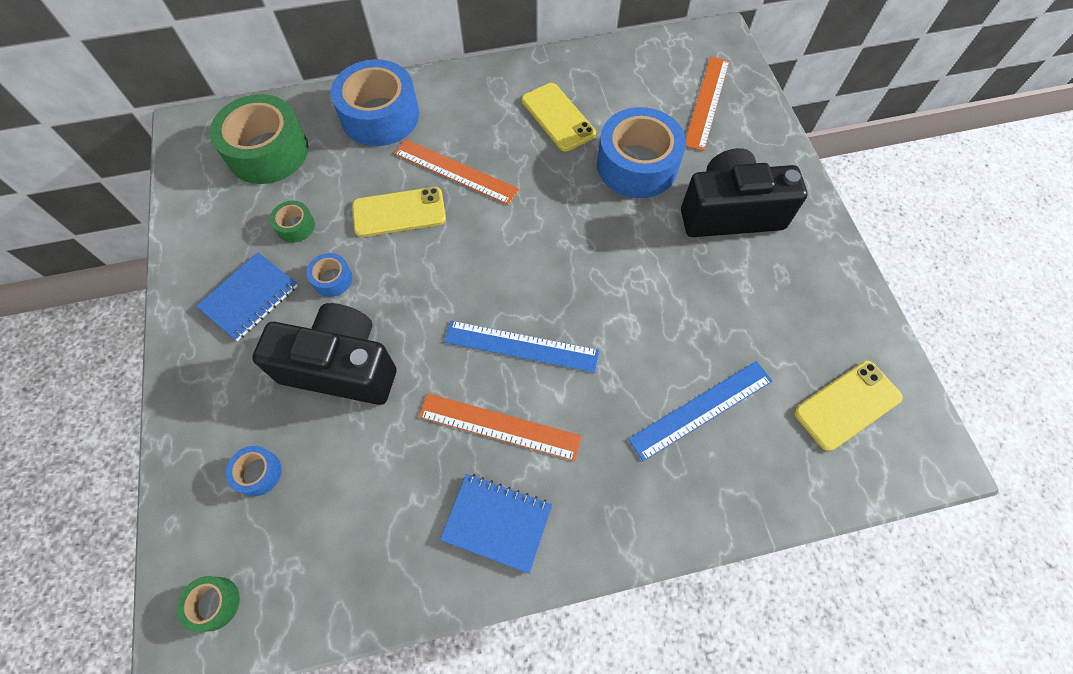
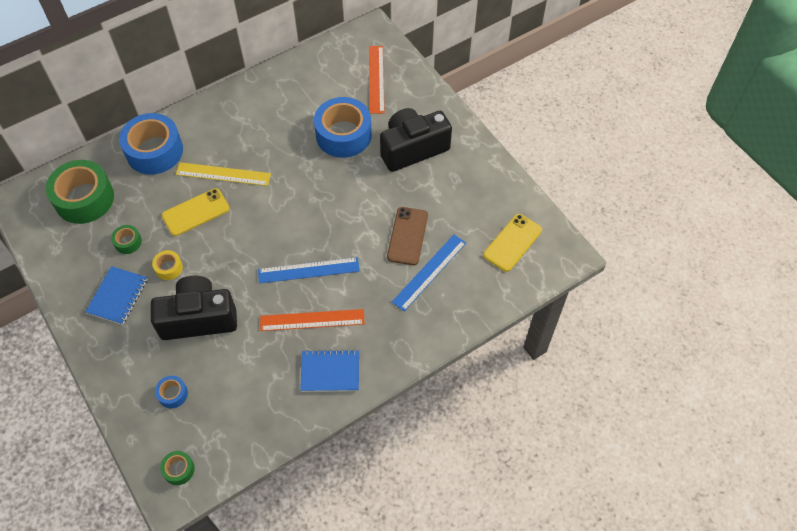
camera: 20 degrees left, 5 degrees down
blue tape [306,253,352,297] -> yellow tape [152,250,183,280]
orange ruler [394,139,519,205] -> yellow ruler [176,162,271,186]
yellow phone [522,83,596,152] -> none
none -> brown phone [387,207,428,265]

